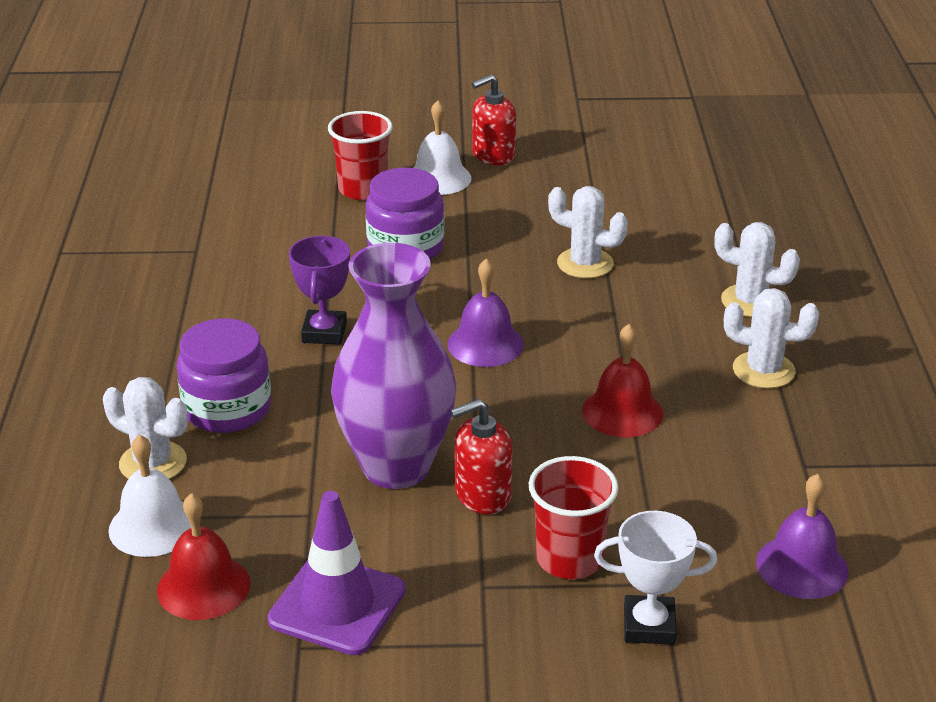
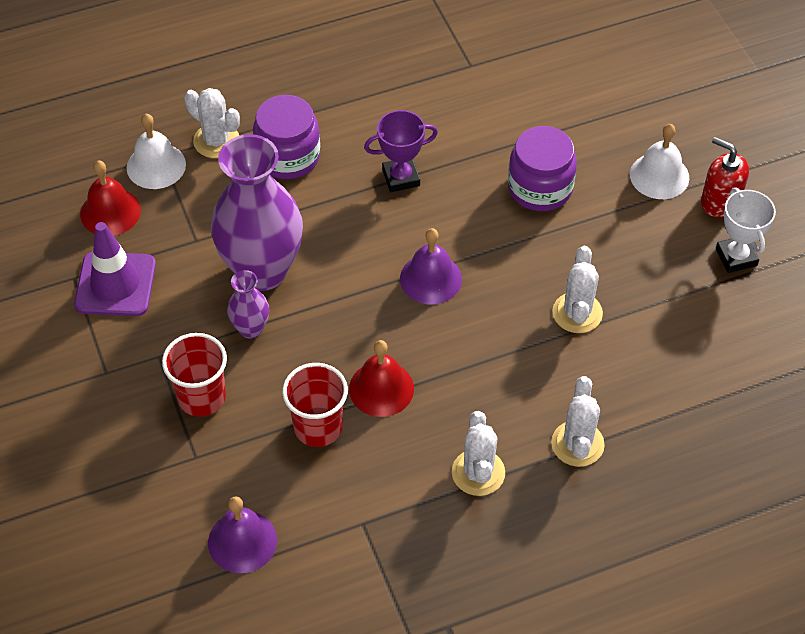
camera: 70 degrees right, 20 degrees up
white cactus [103,377,188,479] -> white cactus turned 60 degrees counterclockwise [184,88,240,158]
red cup [328,111,393,200] -> red cup moved to [282,363,348,447]
red soap dispenser [450,399,513,514] -> purple vase [227,270,269,339]
white trophy [594,511,717,645] -> white trophy moved to [716,187,776,273]

